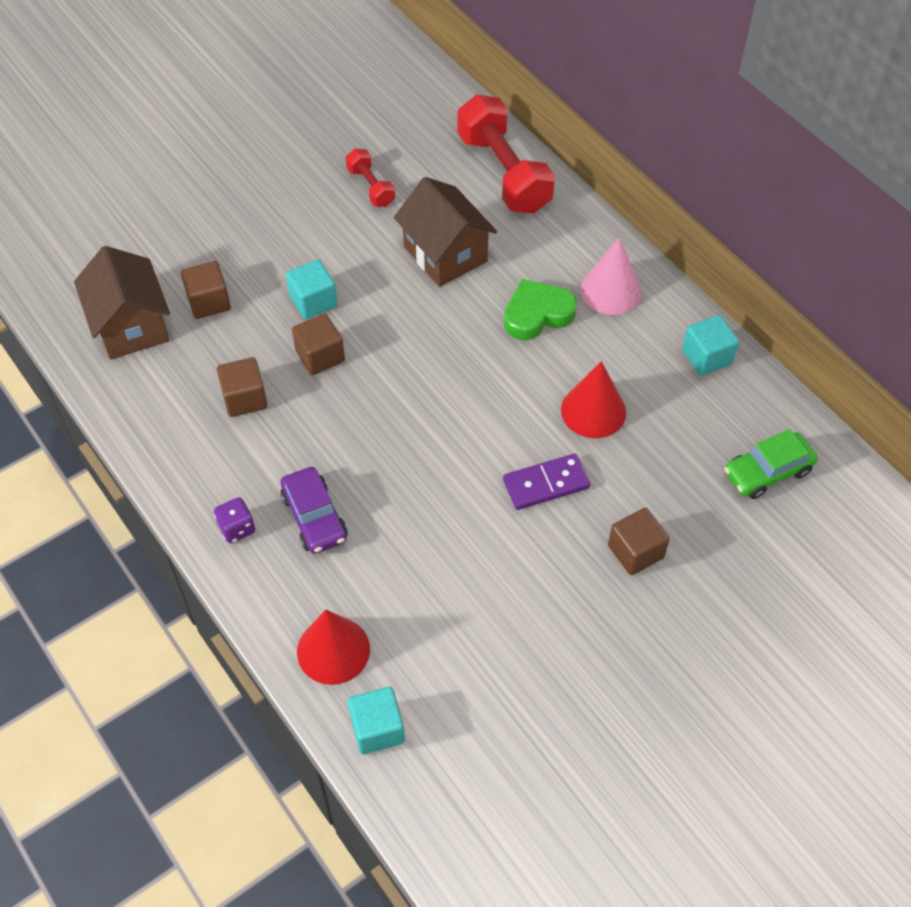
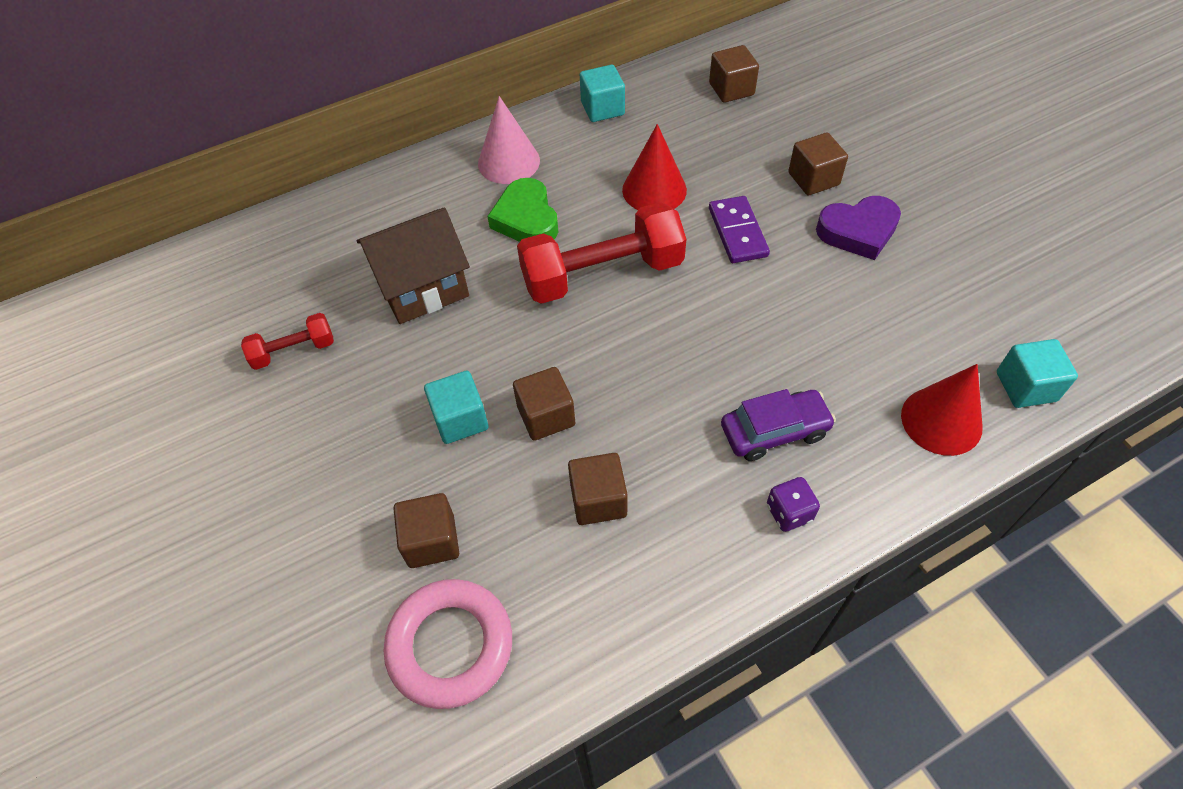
camera: 80 degrees left, 0 degrees up
brown house [74,246,170,360] -> pink ring [384,579,512,709]
red dumbbell [457,94,555,213] -> red dumbbell moved to [517,202,686,304]
green car [724,429,818,499] -> brown cube [709,45,759,103]
none -> purple heart [816,196,901,260]

